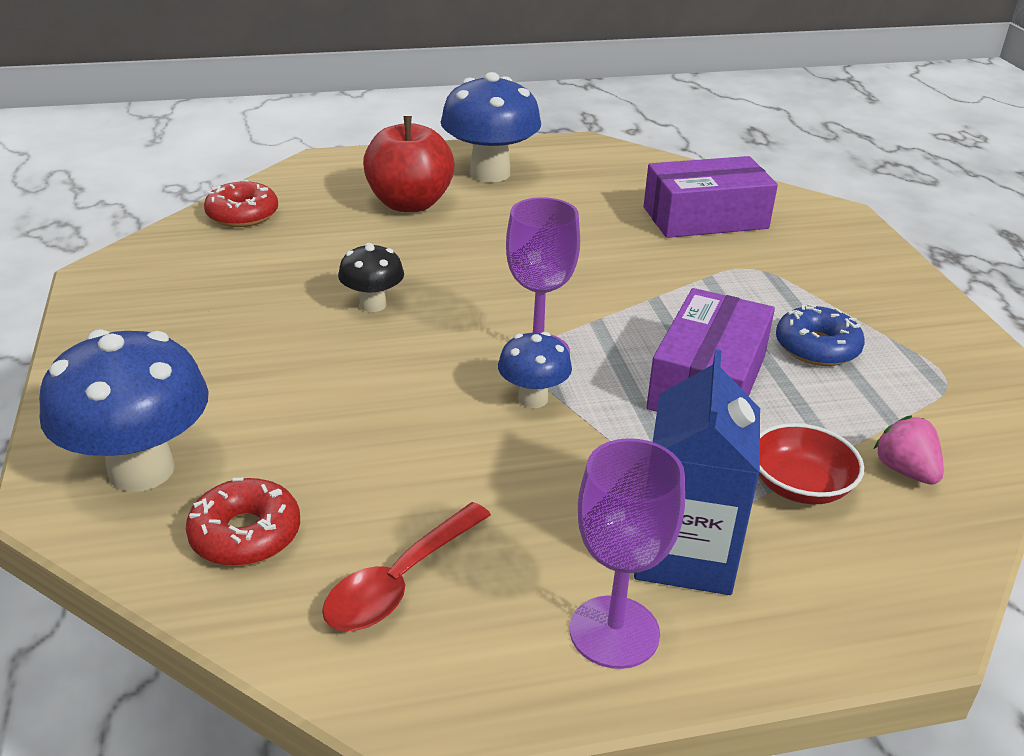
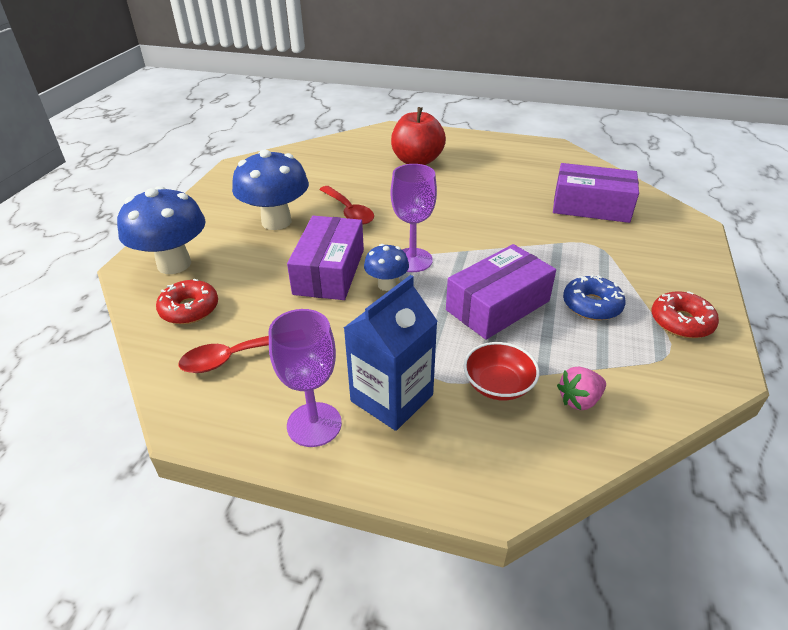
camera: 30 degrees right, 5 degrees up
red donut [204,180,278,227] -> red donut moved to [652,291,719,338]
black mushroom [338,243,404,312] -> red spoon [319,186,374,225]
blue mushroom [441,72,541,182] -> blue mushroom moved to [232,150,309,230]
pink strawberry [874,416,944,485] -> pink strawberry turned 120 degrees counterclockwise [557,366,606,410]
none -> purple box [287,216,364,300]

